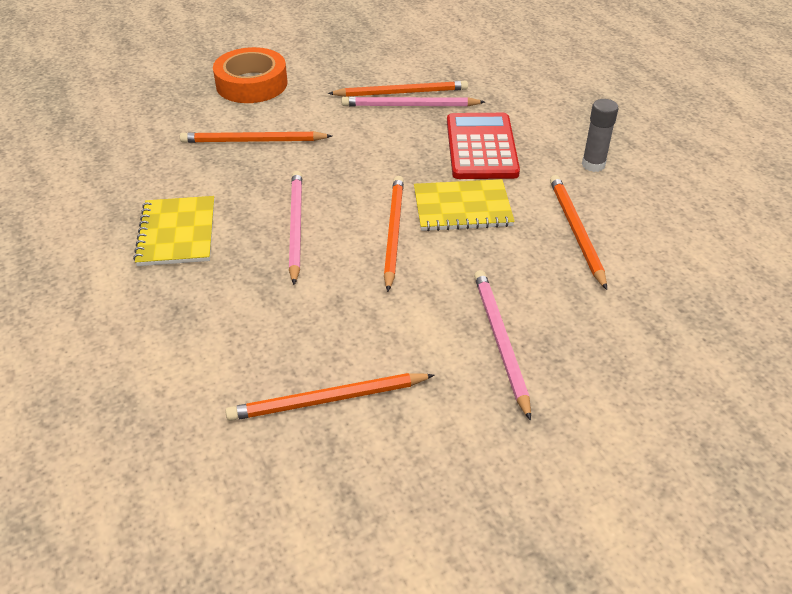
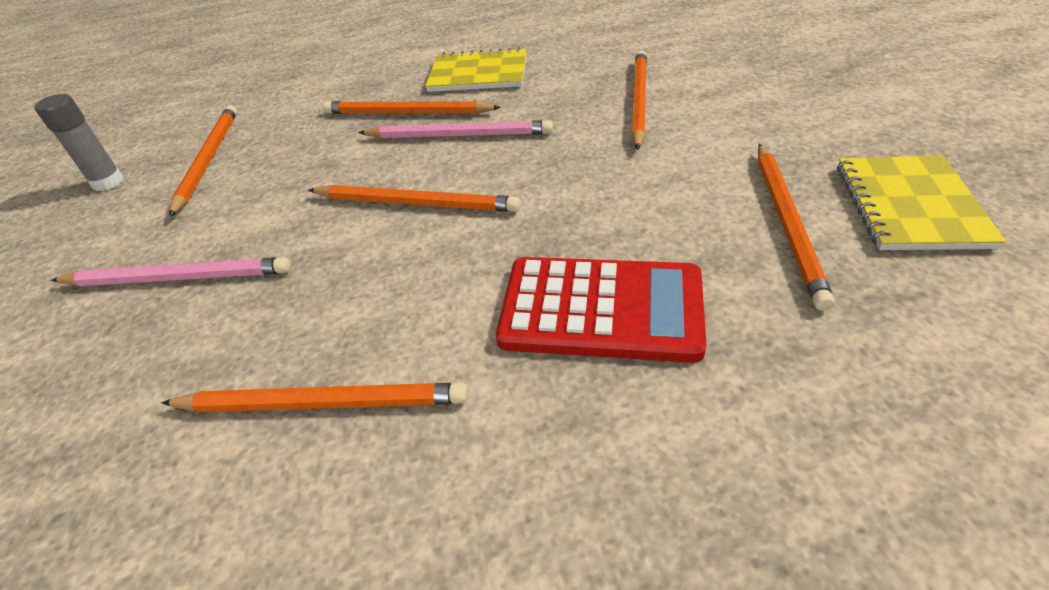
camera: 105 degrees right, 0 degrees up
orange tape [213,47,288,103] -> none
pink pencil [341,96,485,107] -> none
yellow notebook [414,179,515,231] -> yellow notebook moved to [837,155,1006,250]
grey glue stick [582,99,618,172] -> grey glue stick moved to [35,94,124,191]
none -> orange pencil [323,101,501,114]

